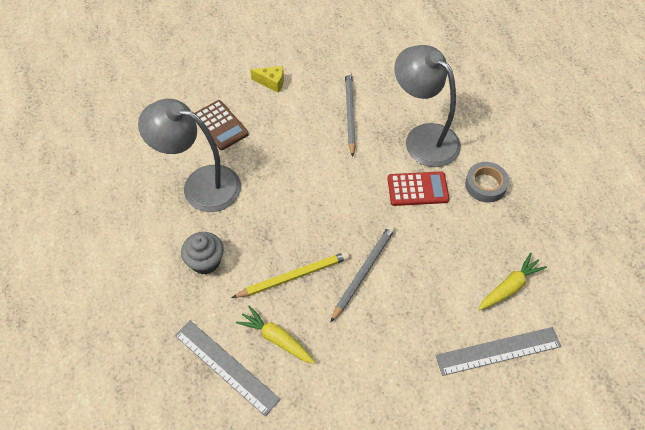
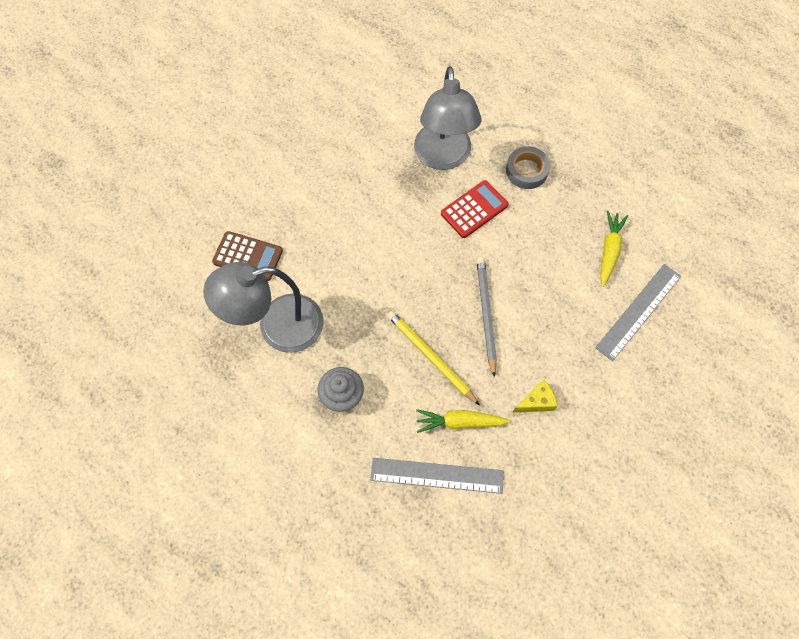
camera: 35 degrees left, 10 degrees up
yellow pencil [232,252,349,298] -> yellow pencil turned 75 degrees counterclockwise [387,311,480,405]
yellow cheese [250,66,284,93] -> yellow cheese moved to [512,380,558,413]
grey pencil [345,71,356,157] -> none
grey lamp [394,45,461,167] -> grey lamp turned 105 degrees counterclockwise [414,66,481,170]

